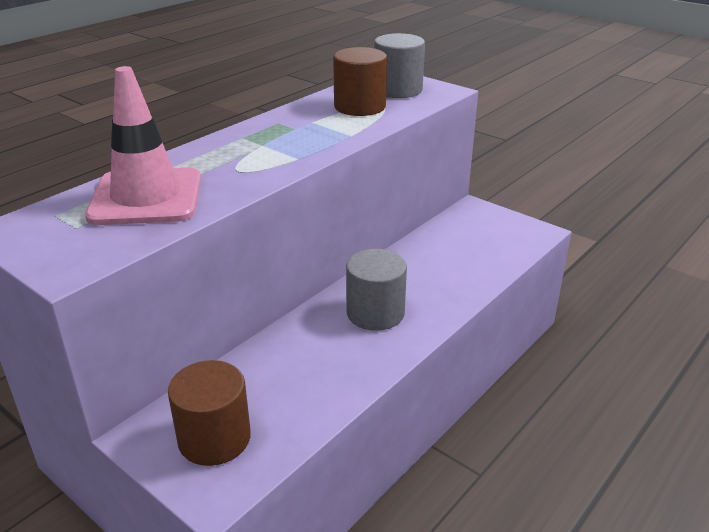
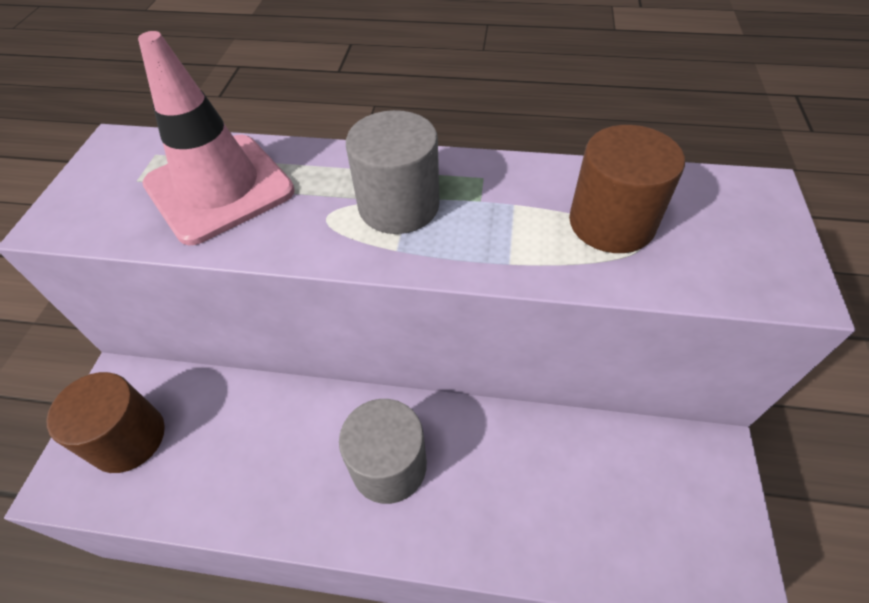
camera: 60 degrees right, 20 degrees up
grey cylinder [374,33,425,98] -> grey cylinder moved to [346,110,440,234]

